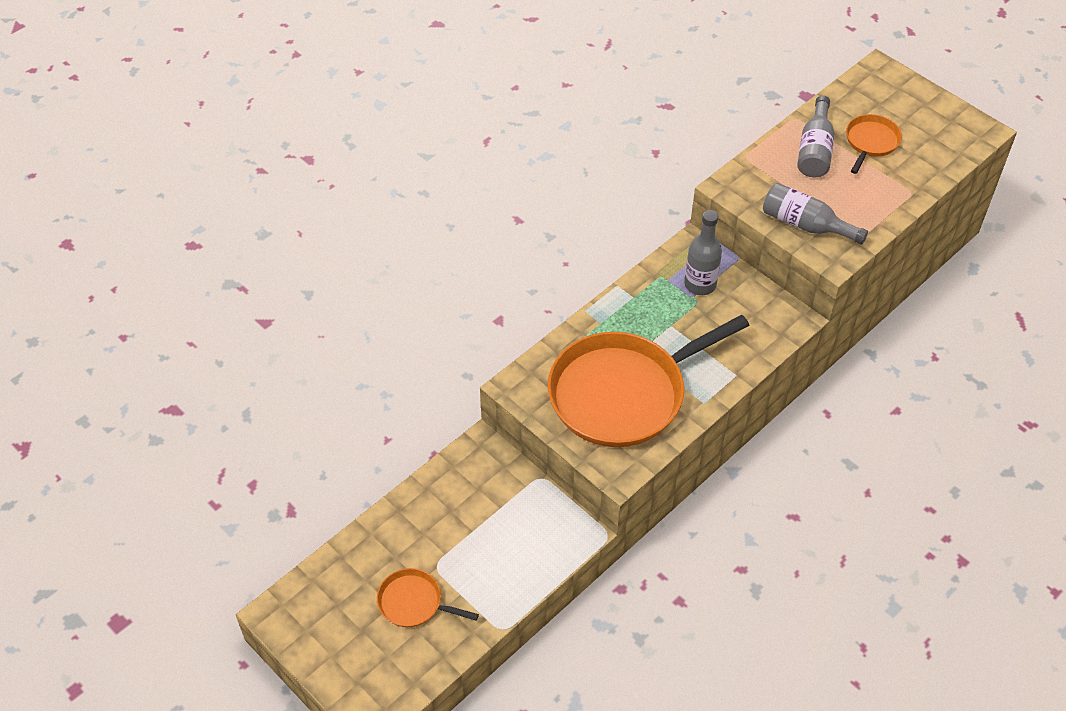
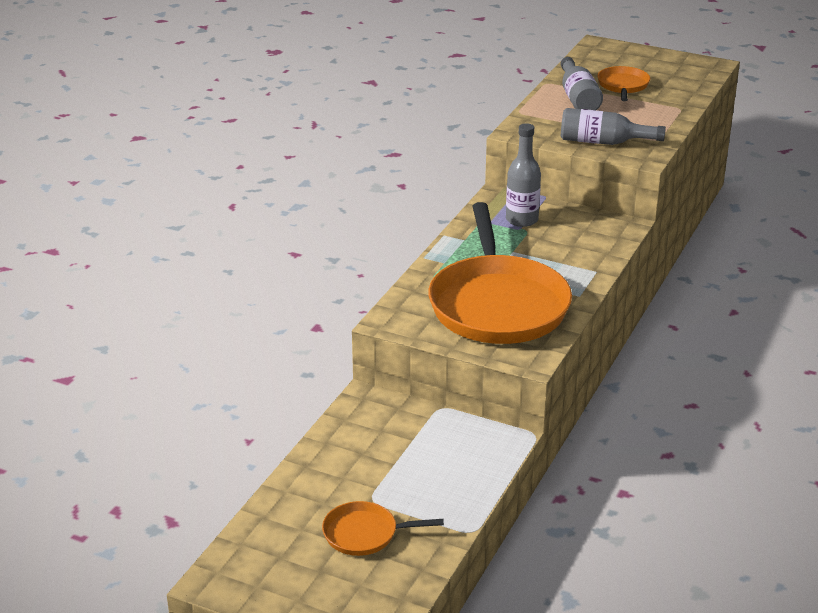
camera: 20 degrees left, 20 degrees down
orange pan [547,315,750,447] -> orange pan turned 45 degrees counterclockwise [428,202,572,344]

